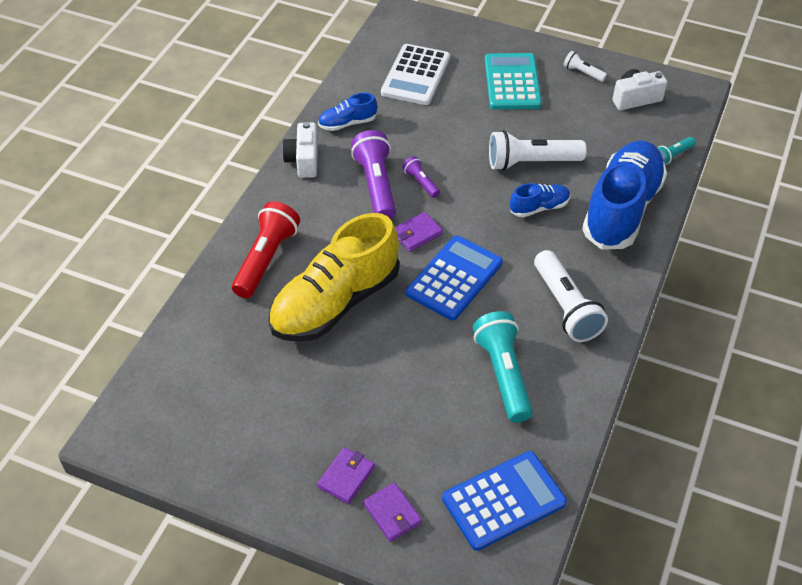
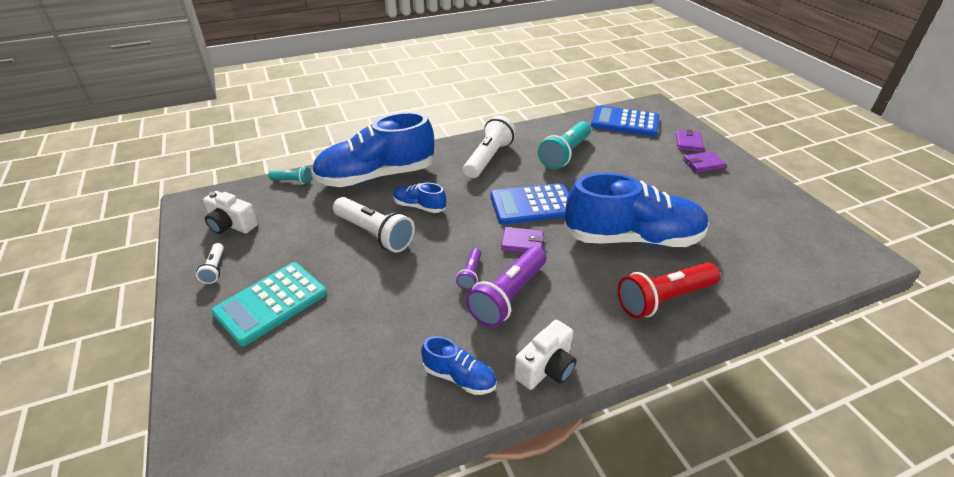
camera: 135 degrees left, 10 degrees down
yellow shoe [268,213,399,342] -> blue shoe [564,173,709,247]
white calculator [381,44,450,105] -> none

